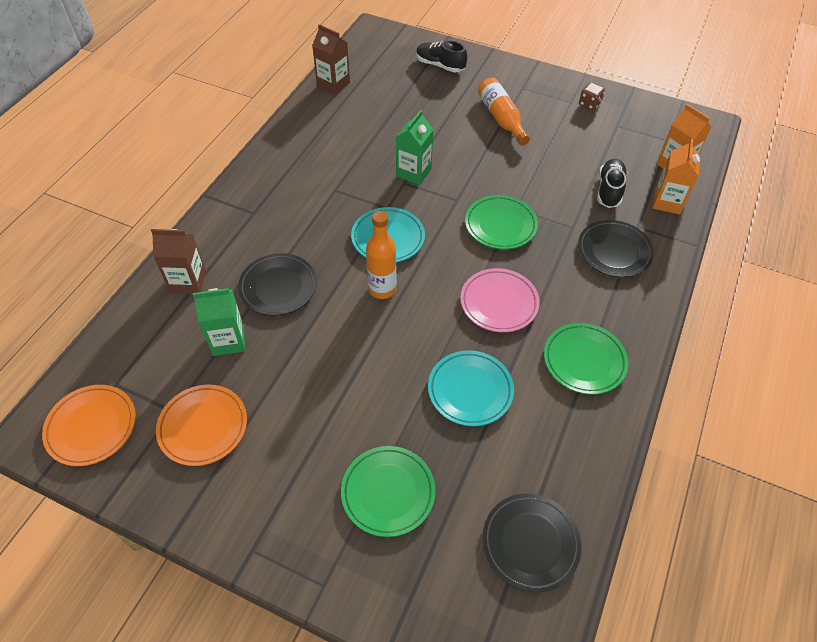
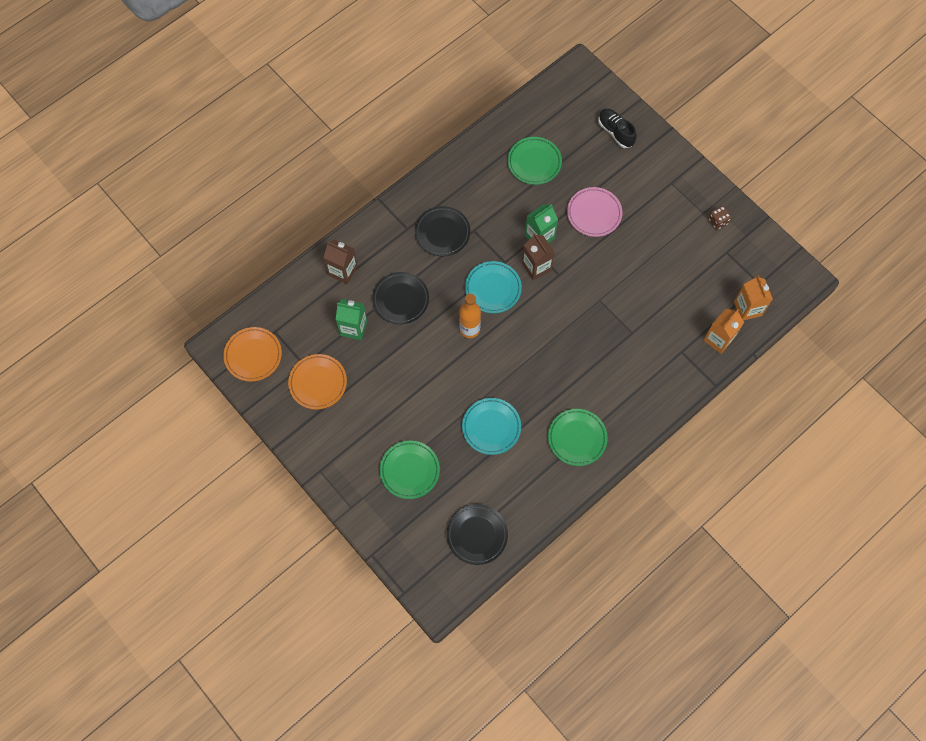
camera: 25 degrees right, 15 degrees up
brown carton [312,24,350,94] -> brown carton moved to [522,233,555,280]
pink plate [460,268,540,332] -> pink plate moved to [567,187,622,237]
green plate [465,195,538,249] -> green plate moved to [508,137,562,185]
orange bottle [478,78,530,146] -> none
black plate [578,220,654,277] -> black plate moved to [415,206,470,256]
black shoe [597,159,627,208] -> none

